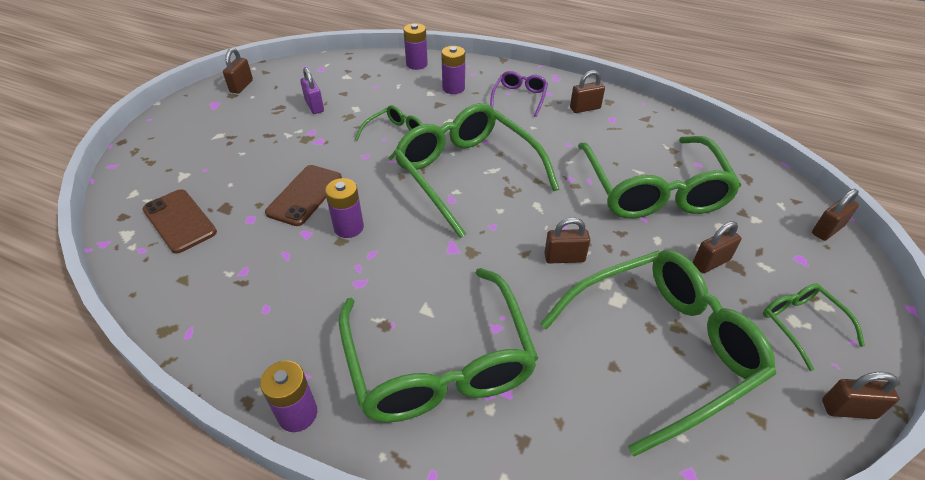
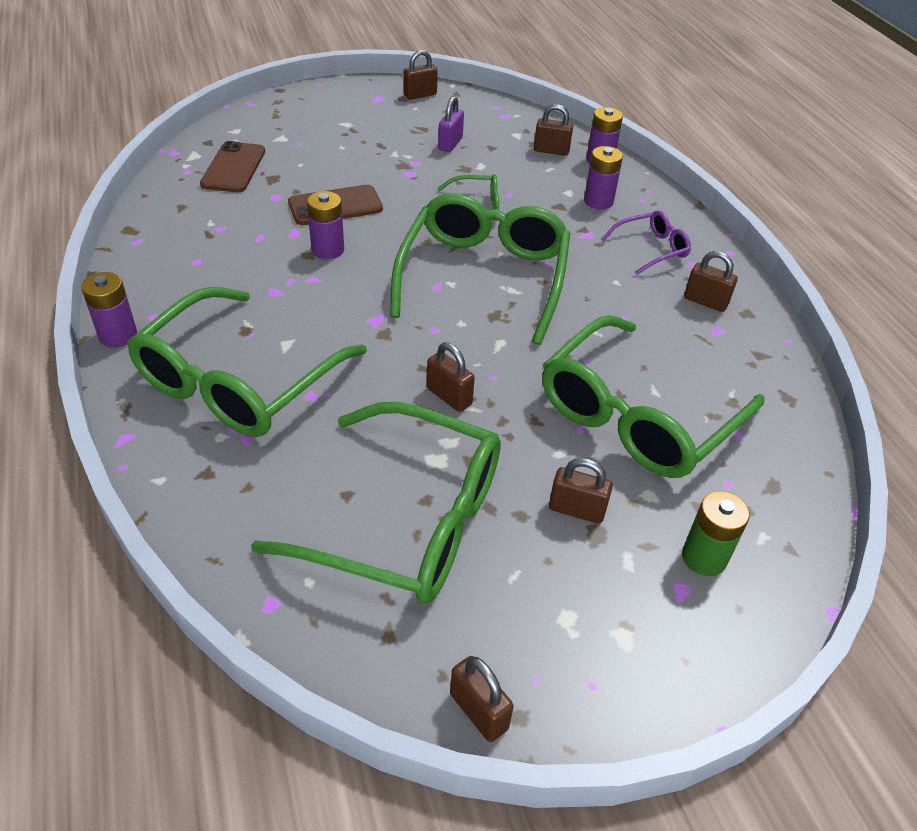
camera: 45 degrees right, 0 degrees up
green glasses [763,283,865,371] -> none
brown padlock [812,189,859,241] -> brown padlock moved to [534,104,573,156]
none -> green battery [682,491,750,576]

